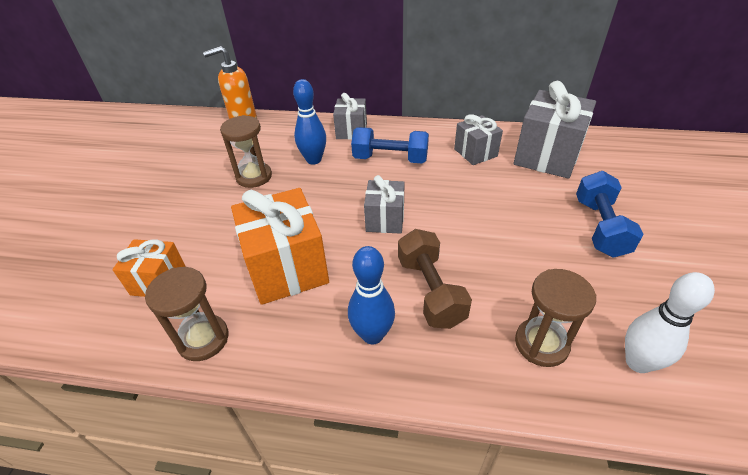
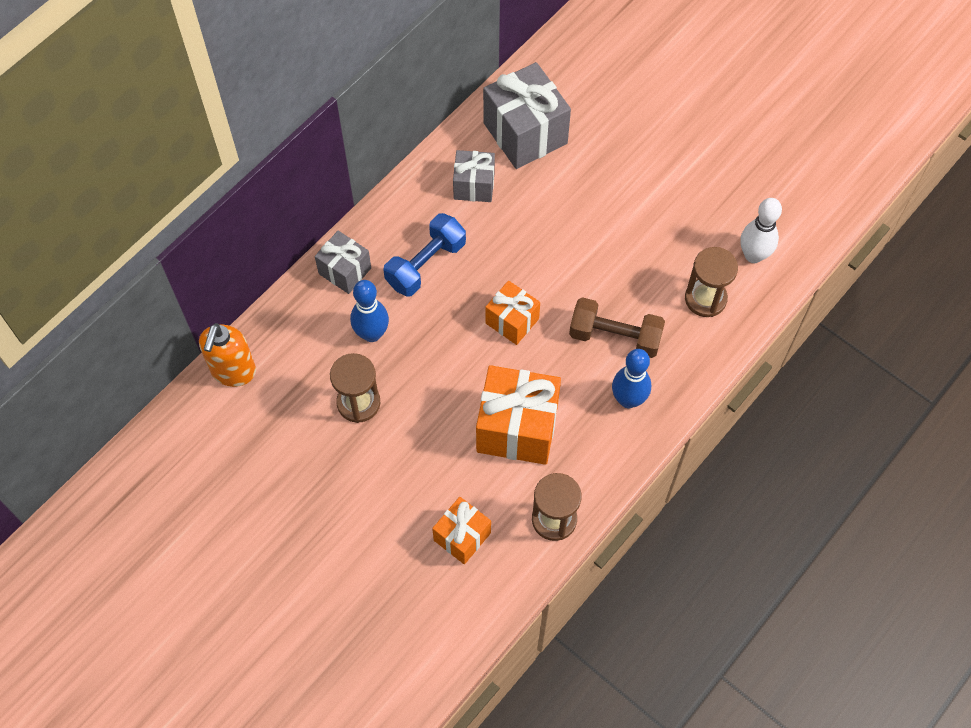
camera: 60 degrees left, 20 degrees up
grey gift [364,175,404,234] -> orange gift [485,281,540,345]
blue dumbbell [576,171,644,258] -> none

